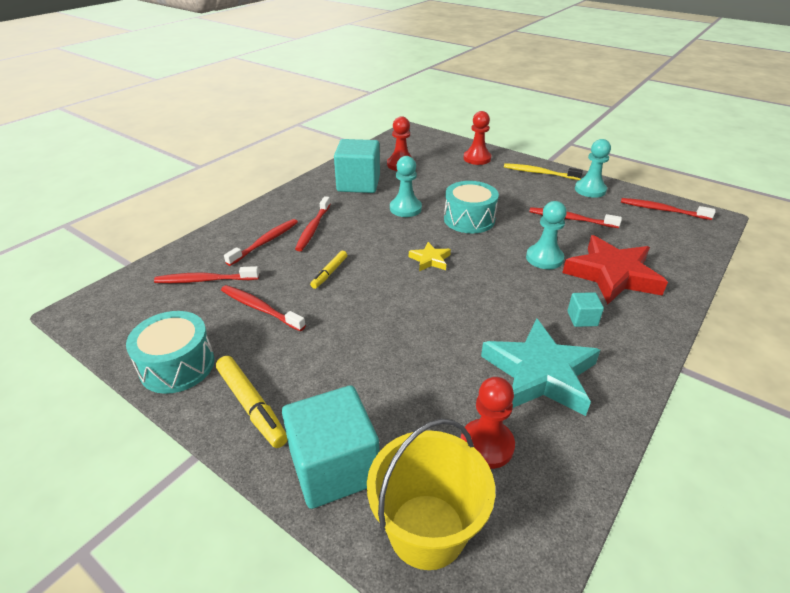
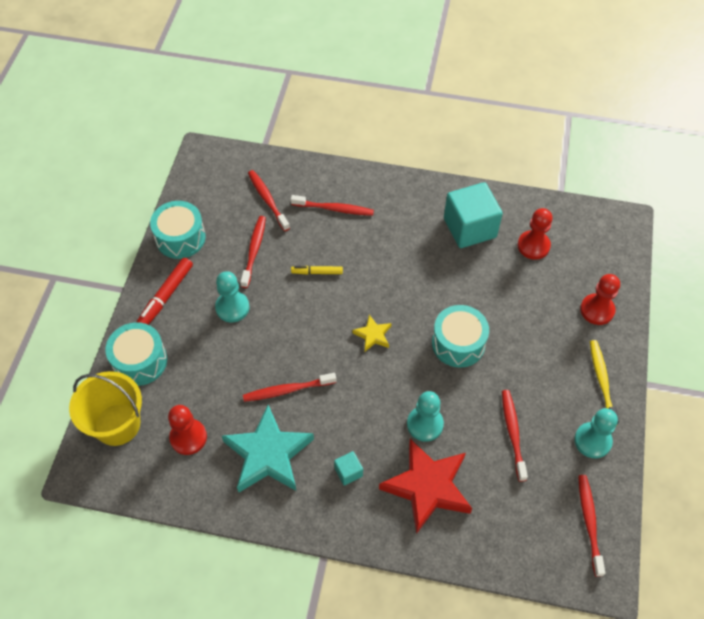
camera: 65 degrees right, 20 degrees up
yellow marker [216,356,287,448] -> red marker [137,258,193,325]
turquoise cube [282,385,379,509] -> turquoise drum [106,322,167,386]
red toothbrush [295,196,331,251] -> red toothbrush moved to [243,373,336,402]
turquoise pawn [390,156,422,217] -> turquoise pawn moved to [215,271,249,323]

